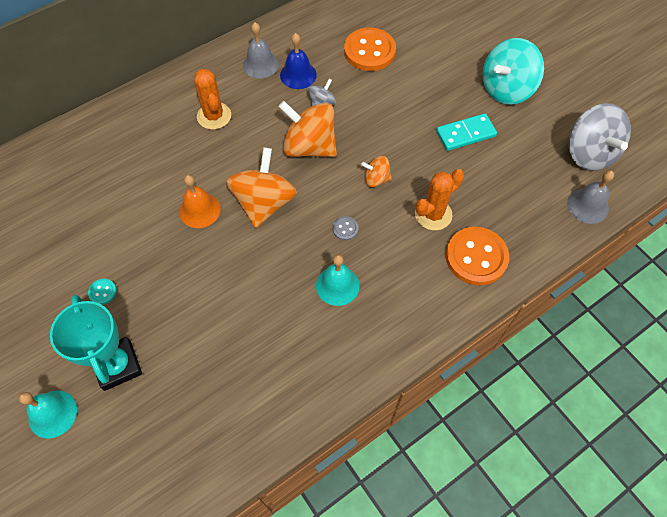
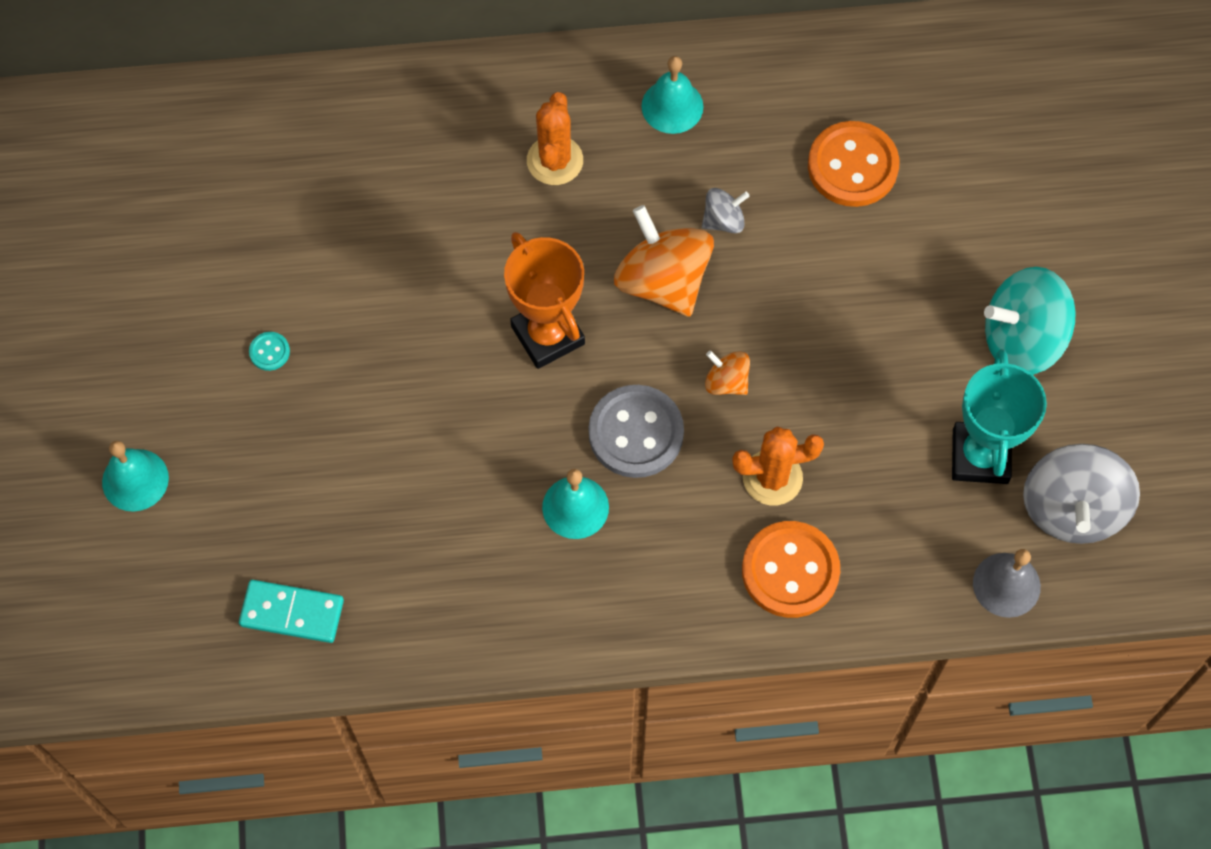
camera: 30 degrees right, 5 degrees up
turquoise trophy [50,294,142,391] -> turquoise trophy moved to [952,349,1047,484]
orange bell [179,175,221,228] -> none
orange spinning top [226,147,297,228] -> orange trophy [504,232,585,369]
grey bell [243,22,279,78] -> turquoise bell [641,56,704,134]
blue bell [280,33,317,89] -> none
grey button [333,216,359,240] -> grey button [589,385,684,478], size x2.33
turquoise domino [436,113,497,151] -> turquoise domino moved to [239,580,344,643]

